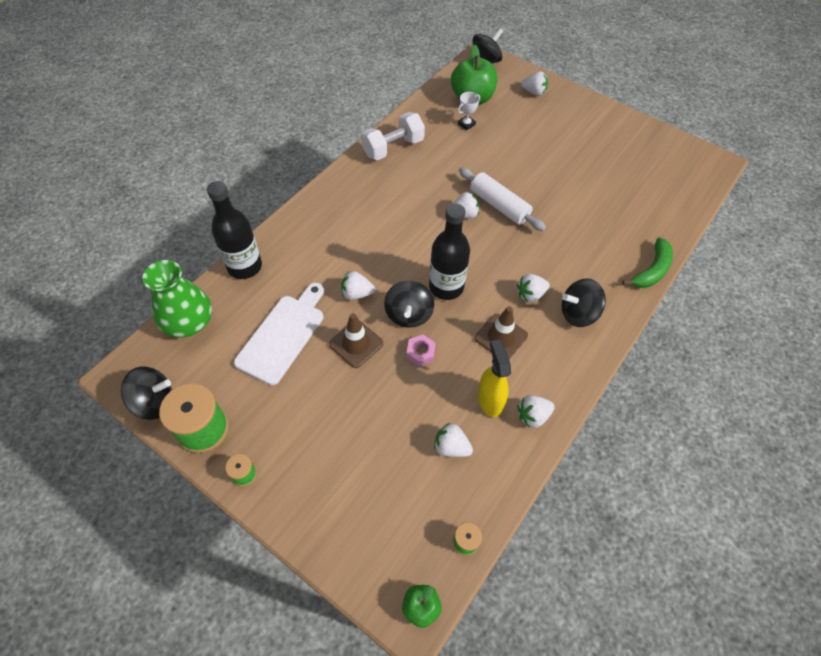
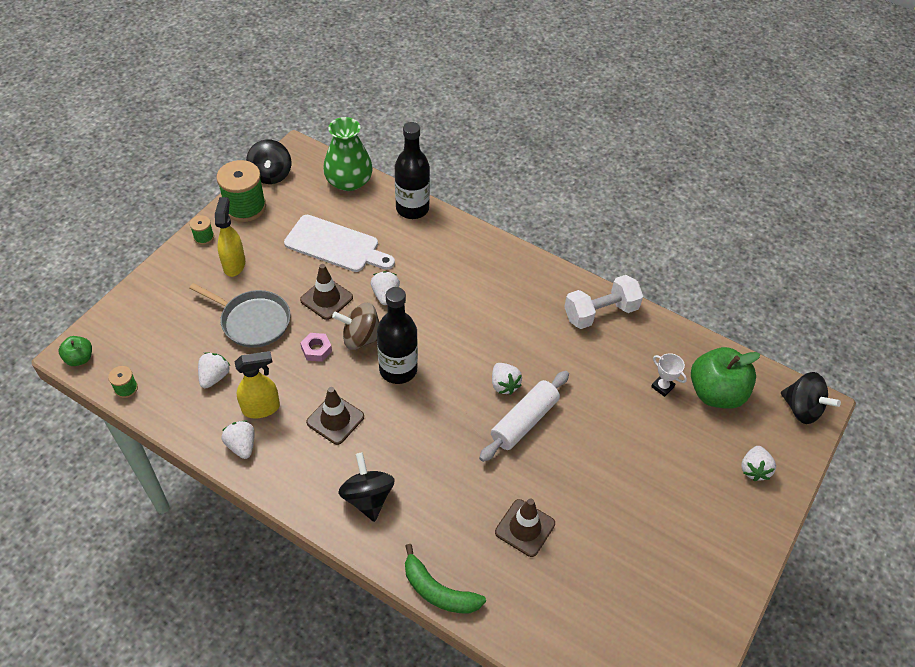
camera: 85 degrees right, 5 degrees down
white dumbbell [361,112,425,160] -> white dumbbell turned 75 degrees counterclockwise [564,275,643,329]
black spinning top [384,280,434,328] -> brown spinning top [332,303,380,350]
white strawberry [517,274,550,303] -> none
none -> grey pan [189,283,290,348]
none -> yellow spray bottle [215,197,245,277]
none -> brown traffic cone [495,498,555,557]

